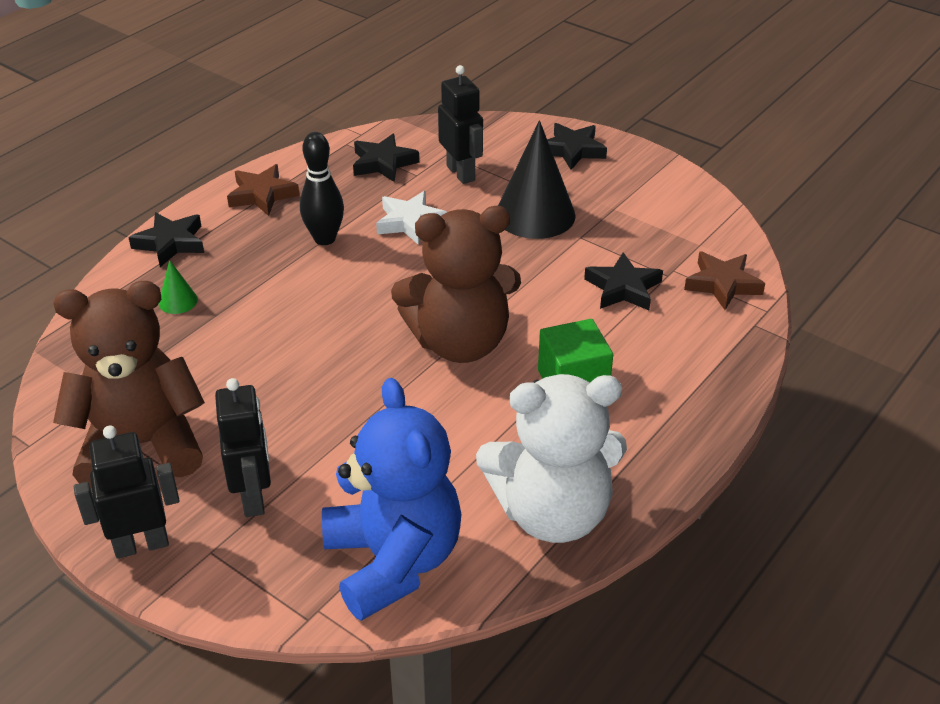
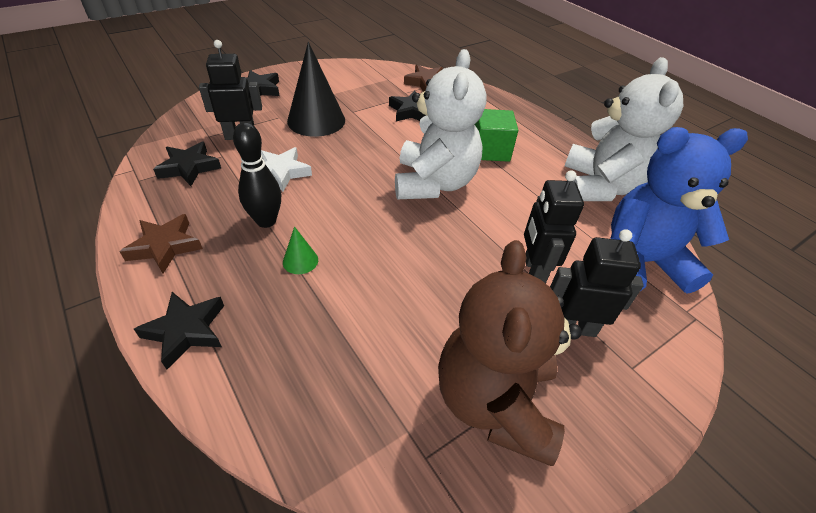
camera: 75 degrees left, 5 degrees up
black robot [74,426,180,559] -> black robot moved to [524,170,584,283]
green cone [159,260,198,314] -> green cone moved to [283,226,318,274]
brown teddy bear [391,206,521,363] -> white teddy bear [395,49,487,199]

